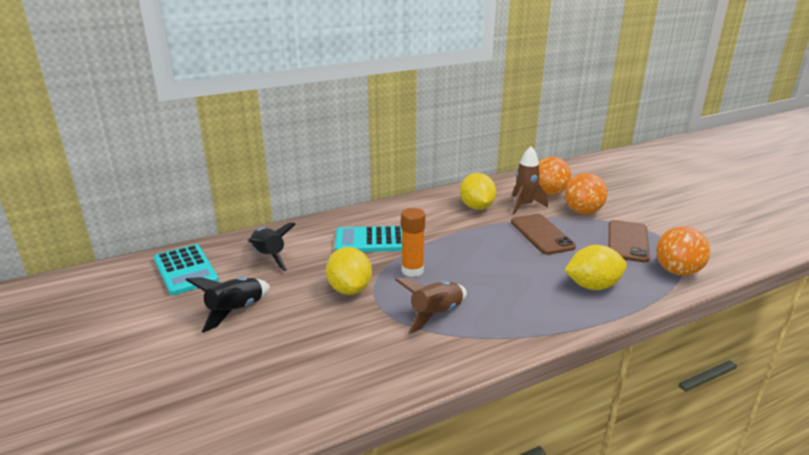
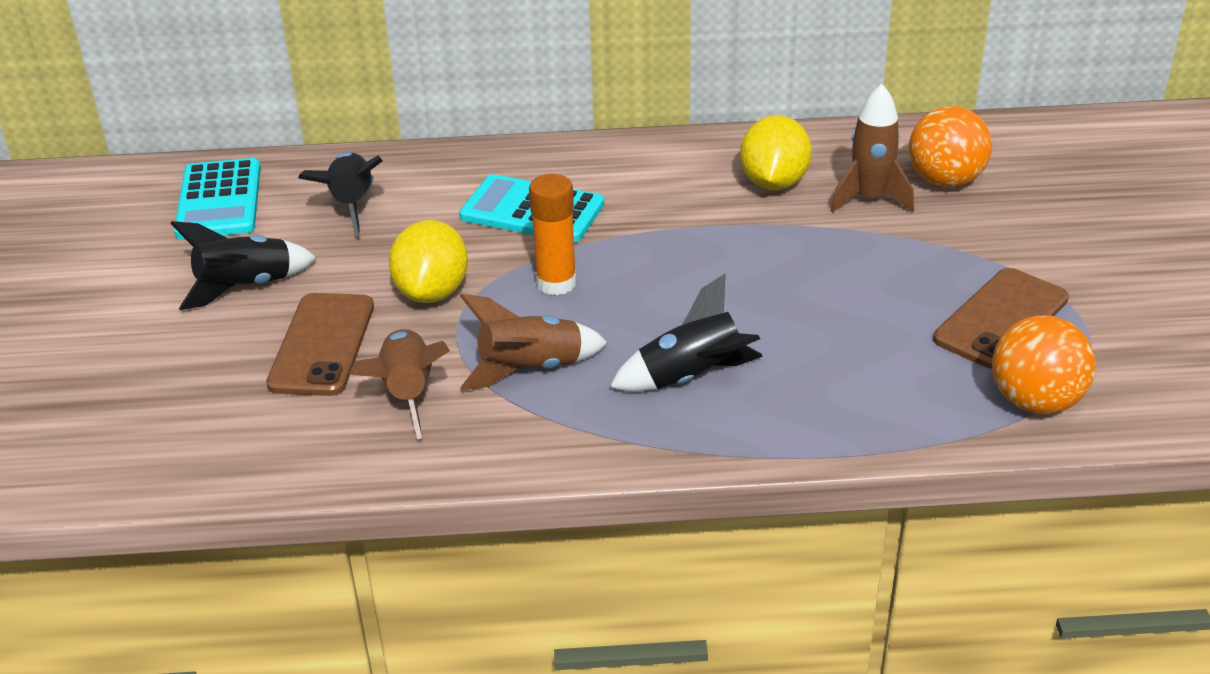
camera: 25 degrees right, 10 degrees up
brown phone [511,214,576,255] -> brown phone moved to [266,293,374,396]
yellow lemon [564,245,627,290] -> none
orange ball [565,173,607,214] -> none
none -> brown rocket [349,329,450,439]
none -> black rocket [610,274,763,392]

